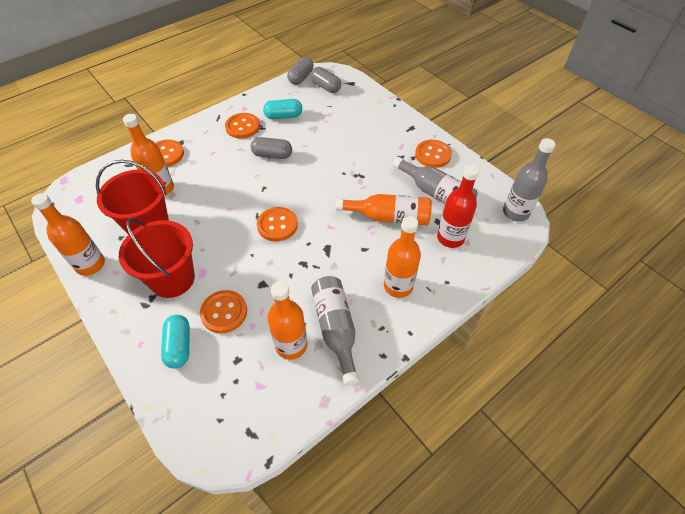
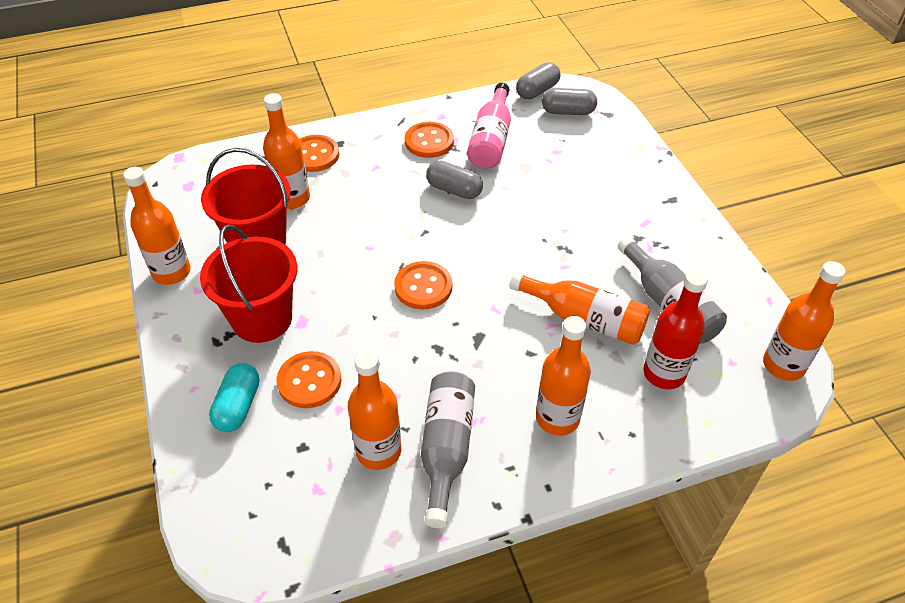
camera: 20 degrees right, 5 degrees down
turquoise capsule [263,99,302,119] -> pink bottle [467,83,511,168]
grey capsule [310,67,341,93] -> grey capsule turned 60 degrees counterclockwise [542,88,597,115]
orange button [415,140,452,168] -> none
grey bottle [503,138,555,222] -> orange bottle [763,261,846,381]

